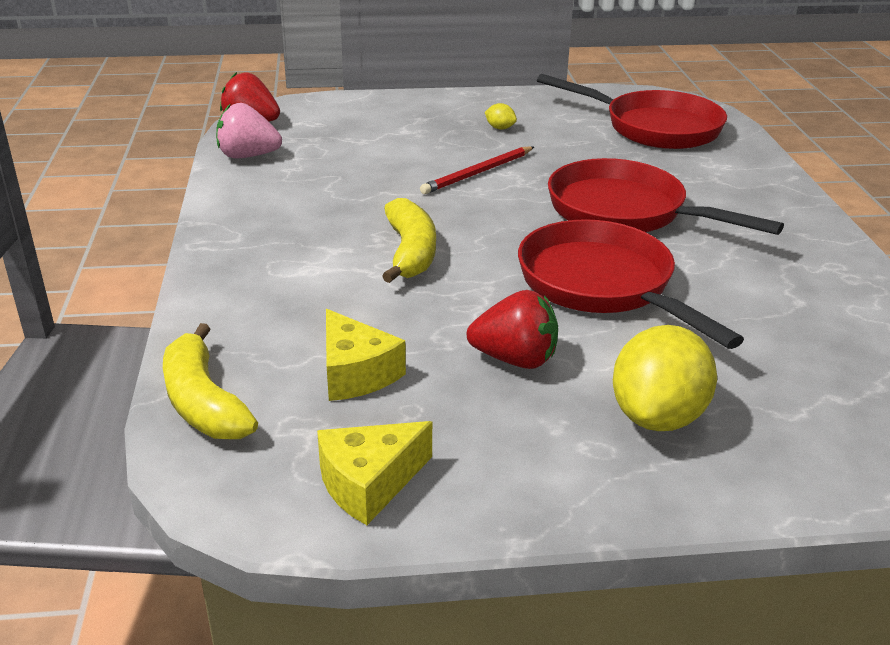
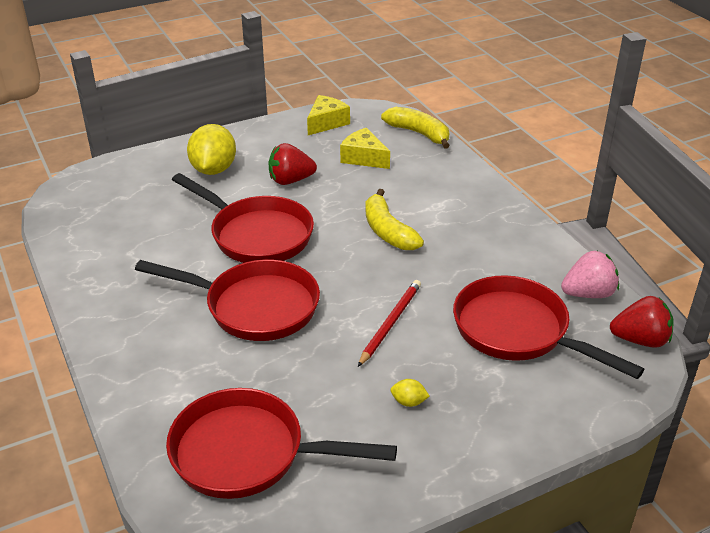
camera: 160 degrees right, 5 degrees up
none -> red pan [453,275,644,379]

